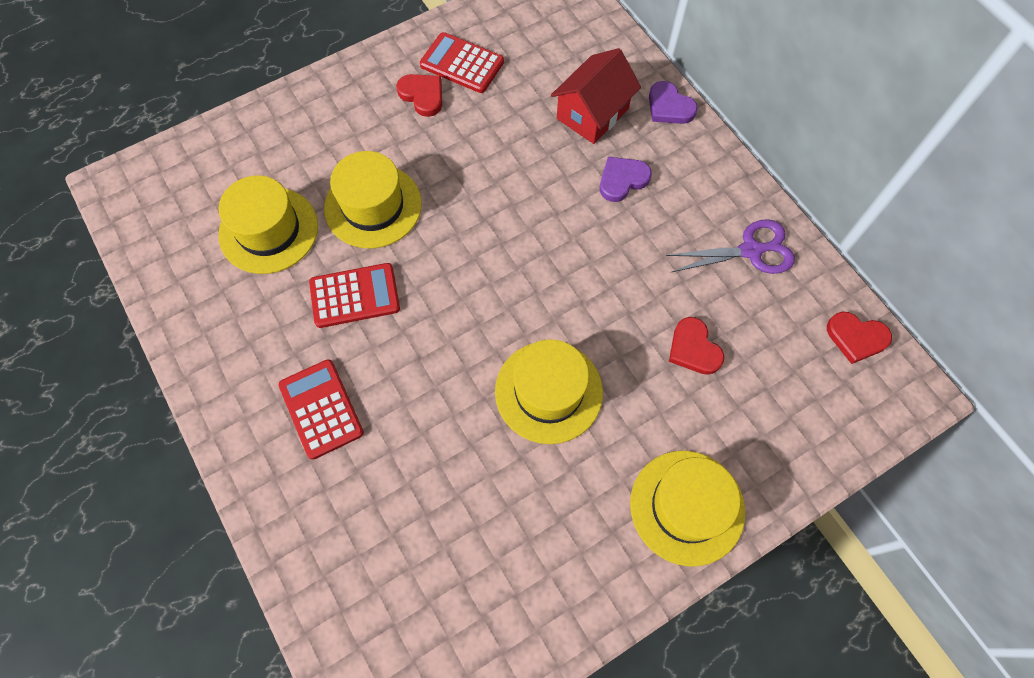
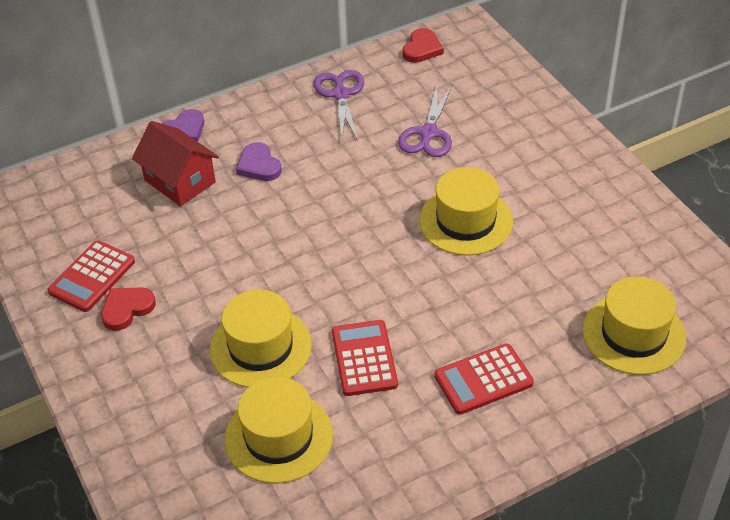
camera: 85 degrees left, 20 degrees down
yellow hat [630,451,745,567] -> yellow hat moved to [582,276,686,375]
red heart [669,317,724,375] -> purple scissors [398,85,452,157]

